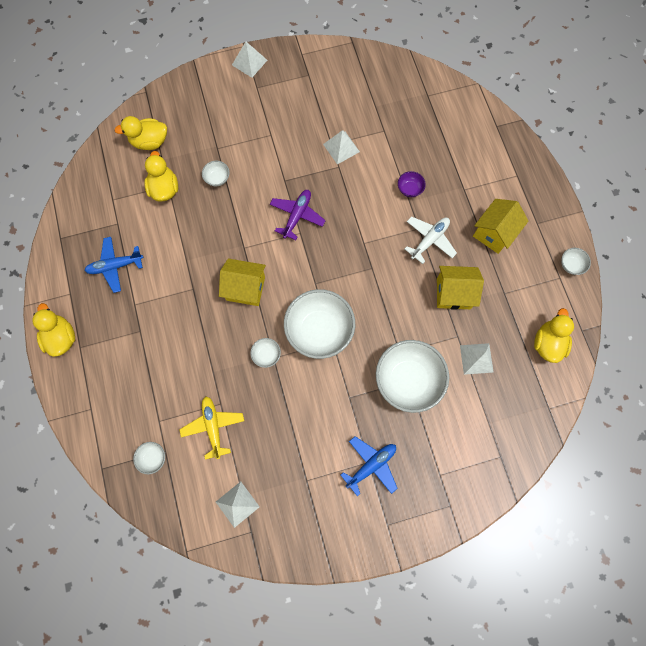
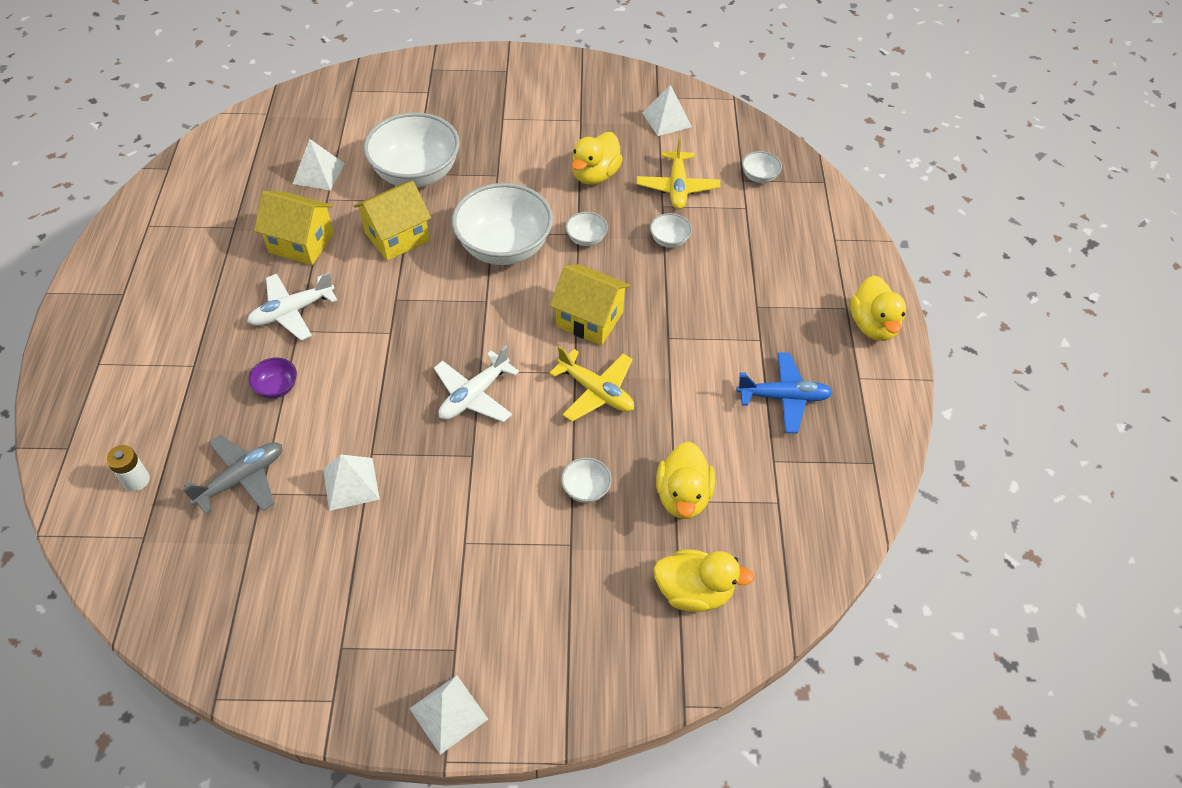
camera: 165 degrees left, 20 degrees down
purple plane [270,190,326,240] -> white plane [434,346,519,422]
blue plane [341,436,398,496] -> none
yellow house [473,199,528,254] -> yellow house moved to [354,181,431,261]
yellow duck [534,308,574,363] -> yellow duck moved to [572,132,623,185]
white bowl [561,248,591,275] -> white bowl moved to [650,213,692,248]
none -> white battery [106,445,150,491]
none -> grey plane [183,435,282,515]
none -> yellow plane [549,346,634,422]

